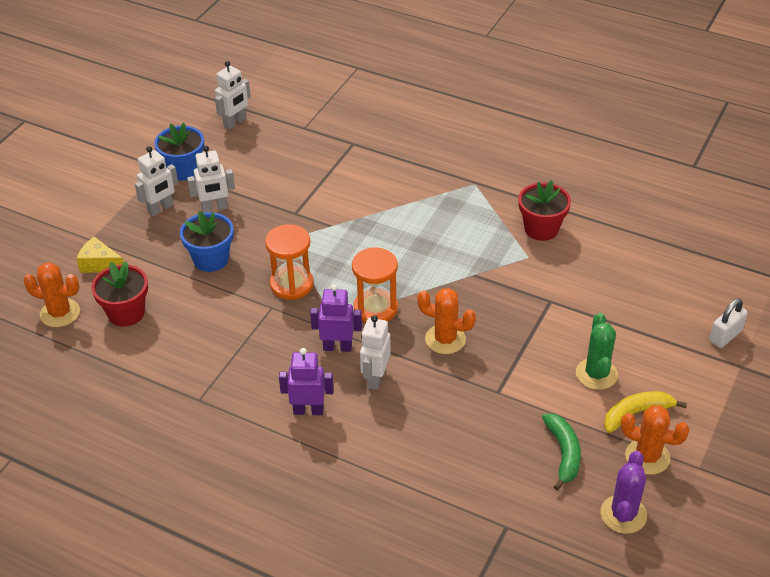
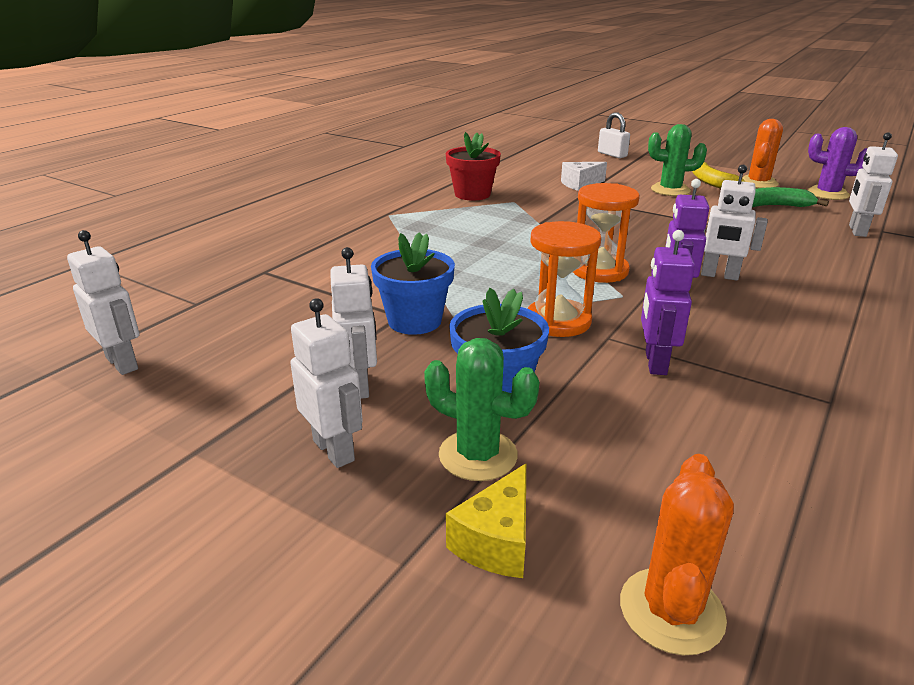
camera: 85 degrees left, 15 degrees down
red flower pot [91,261,148,327] -> none
blue flower pot [154,123,204,181] -> blue flower pot moved to [371,232,455,335]
purple robot [279,348,334,415] -> purple robot moved to [641,230,695,375]
orange cactus [417,288,476,354] -> none
none -> green cactus [424,338,539,481]
none -> white cheese [561,162,607,191]
none -> white robot [849,133,898,237]

